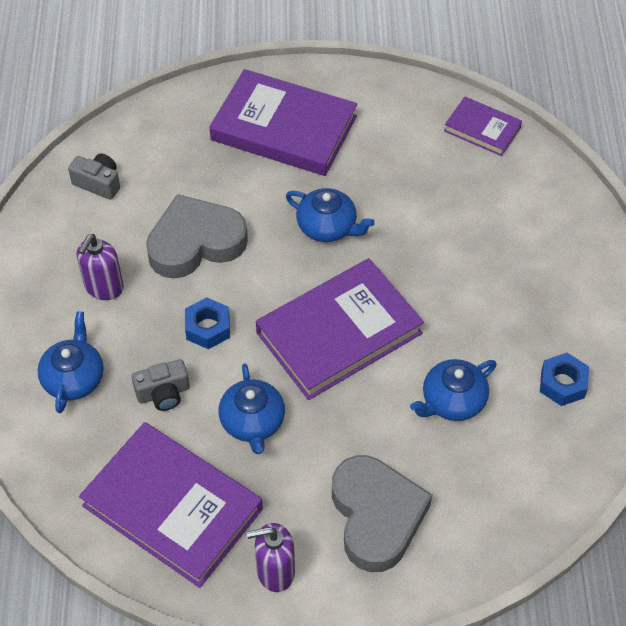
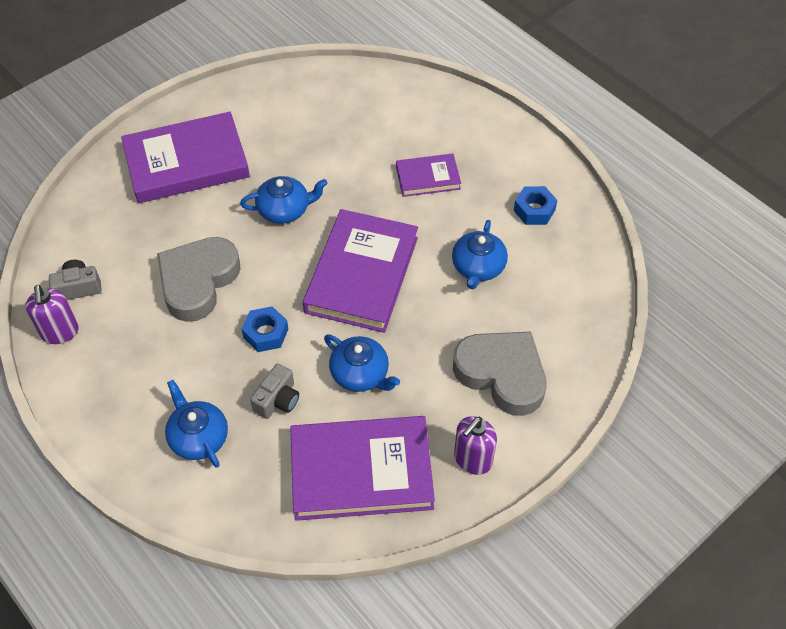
camera: 40 degrees left, 0 degrees up
purple soap dispenser [77,234,124,300] -> purple soap dispenser moved to [26,285,79,344]
purple book [444,97,522,156] -> purple book moved to [396,154,461,197]

